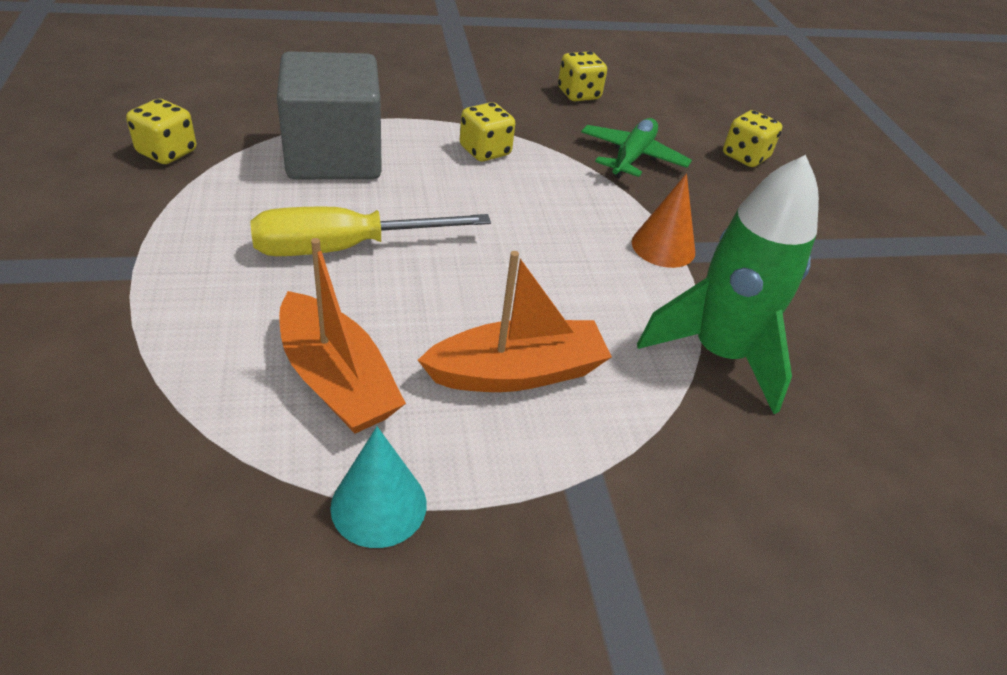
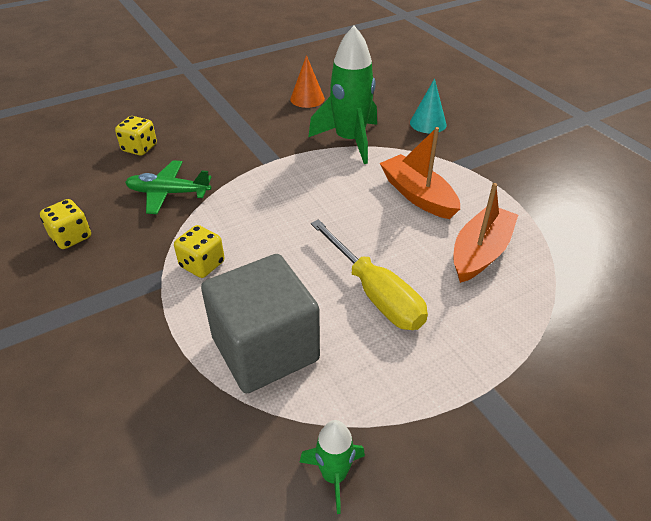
camera: 105 degrees left, 0 degrees up
yellow dice [126,99,196,164] -> green rocket [300,420,365,514]
turquoise cone [330,426,427,548] -> turquoise cone moved to [410,78,447,133]
orange cone [632,174,695,268] -> orange cone moved to [290,55,325,108]

